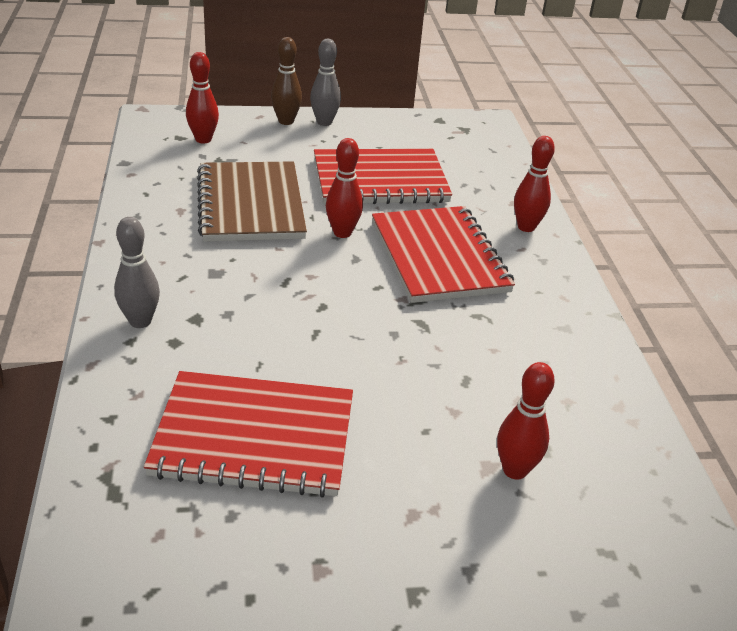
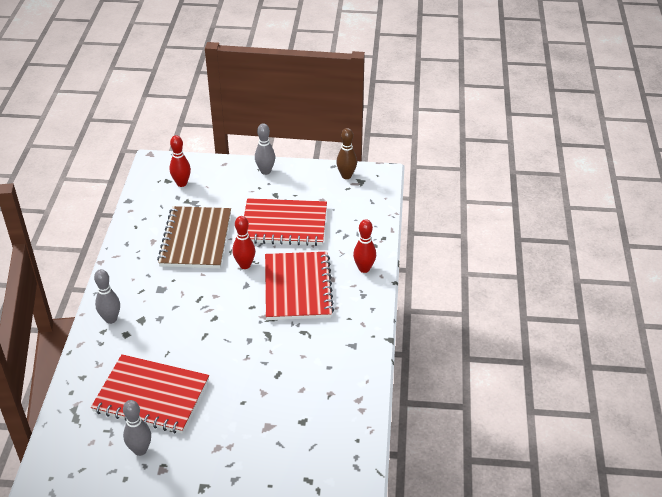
camera: 15 degrees right, 5 degrees up
brown bowling pin [271,37,302,125] -> brown bowling pin moved to [336,128,357,179]
red bowling pin [497,362,555,480] -> none
none -> grey bowling pin [123,400,151,456]

